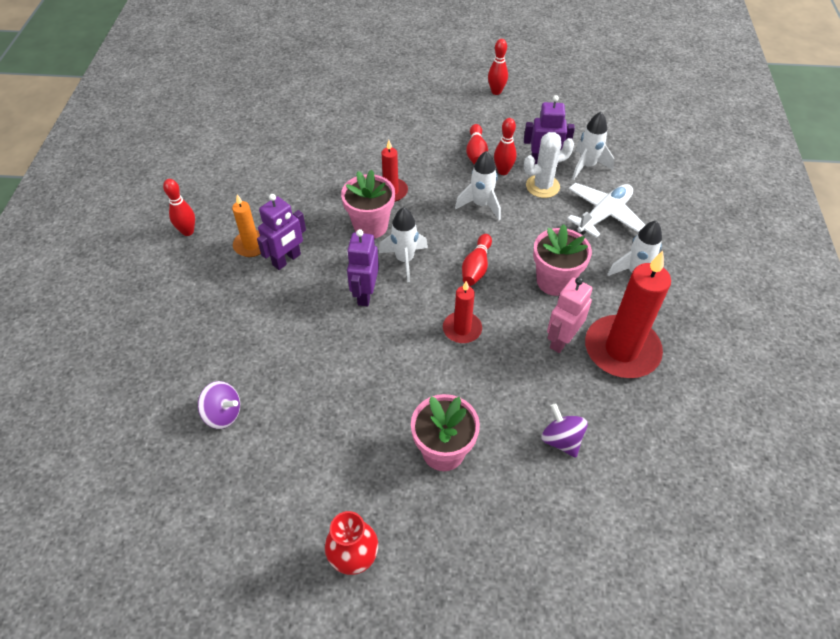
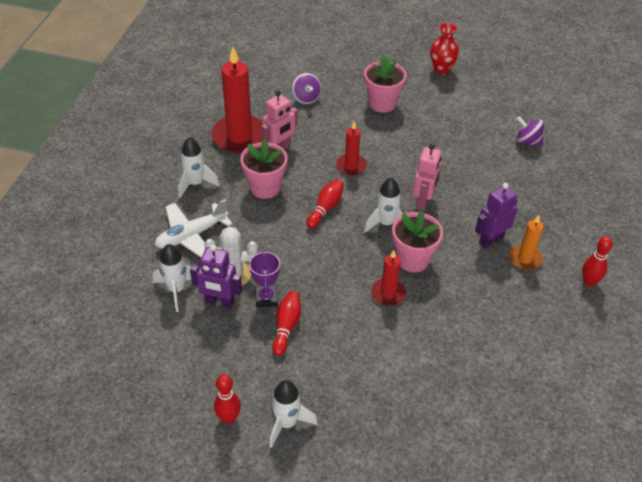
camera: 170 degrees left, 5 degrees down
purple robot [347,229,379,306] -> pink robot [413,144,442,211]
white rocket [455,151,501,220] -> white rocket moved to [269,380,318,448]
red bowling pin [494,118,516,175] -> purple trophy [249,250,280,307]

